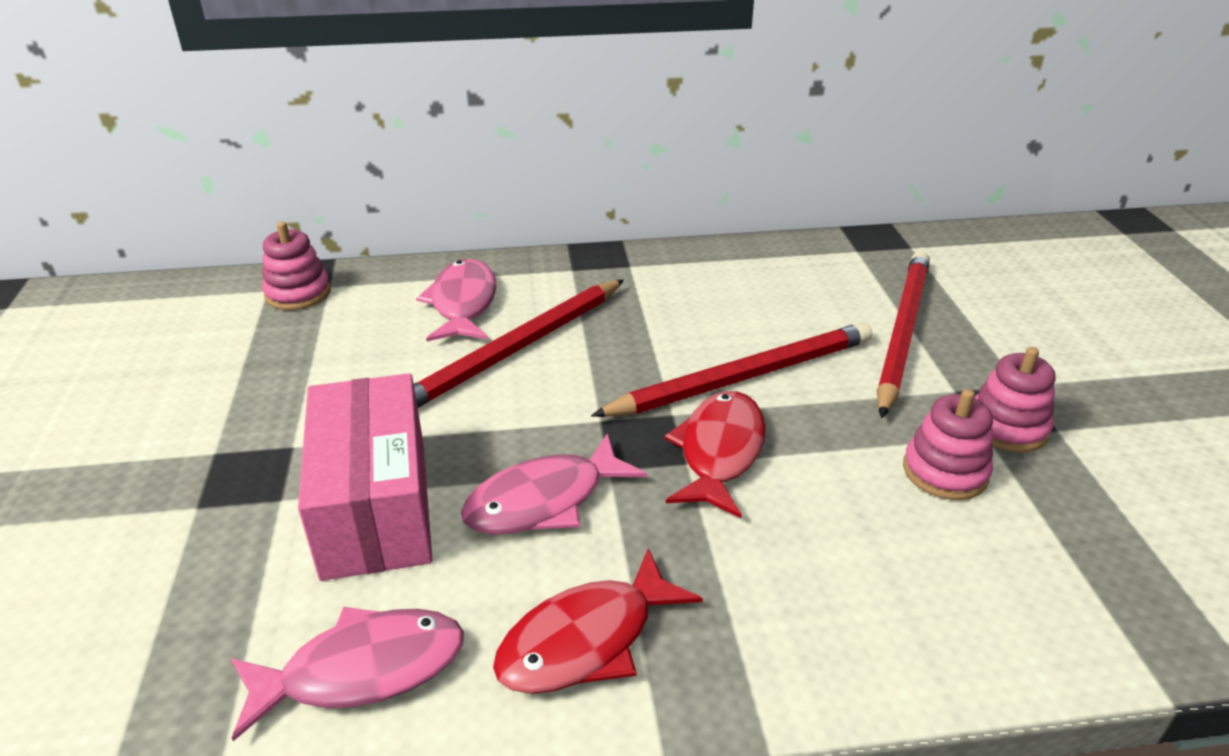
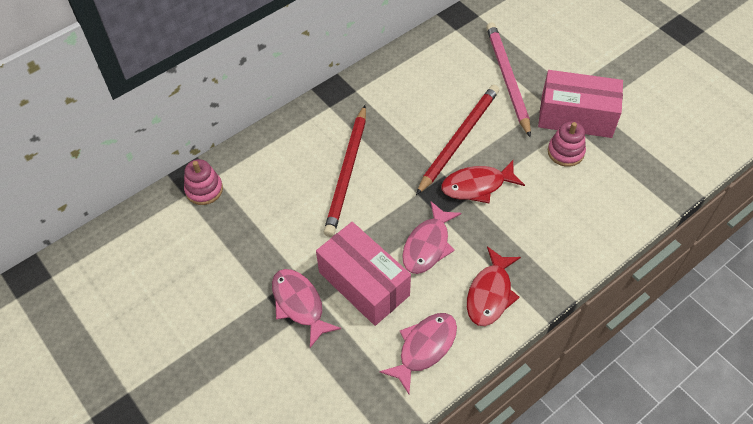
camera: 30 degrees left, 20 degrees up
pink fish [416,259,496,341] -> pink fish moved to [272,269,341,348]
red fish [664,391,766,518] -> red fish turned 90 degrees counterclockwise [441,160,525,203]
red pencil [877,251,930,418] -> pink pencil [486,22,531,138]
pink stacking toy [974,347,1055,452] -> pink box [538,70,623,138]

